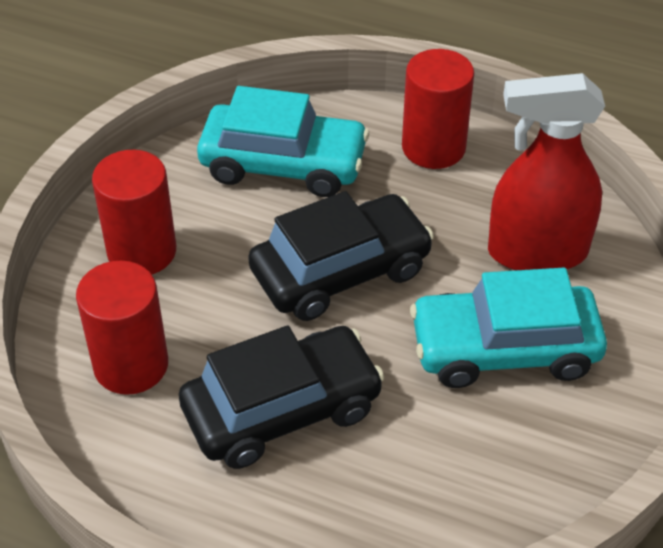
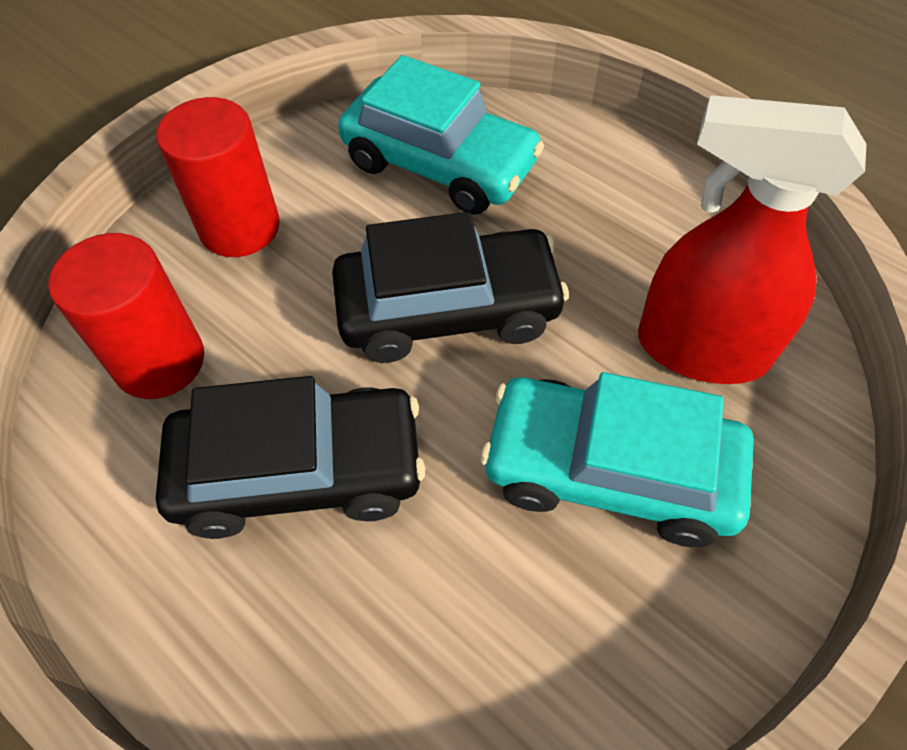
camera: 20 degrees right, 10 degrees up
red cylinder [402,49,474,169] -> none

